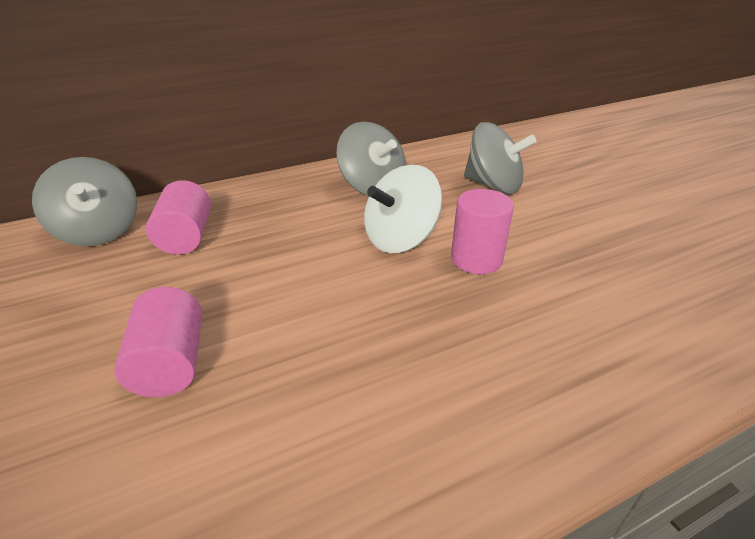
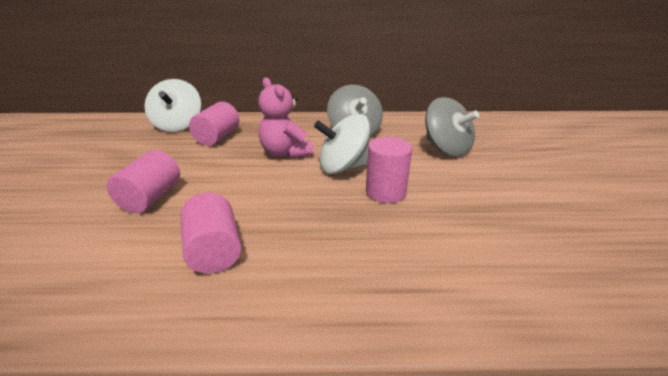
camera: 25 degrees right, 5 degrees down
grey spinning top [32,157,137,246] -> white spinning top [144,79,201,132]
none -> pink cylinder [180,193,242,274]
none -> pink teddy bear [258,77,313,159]

